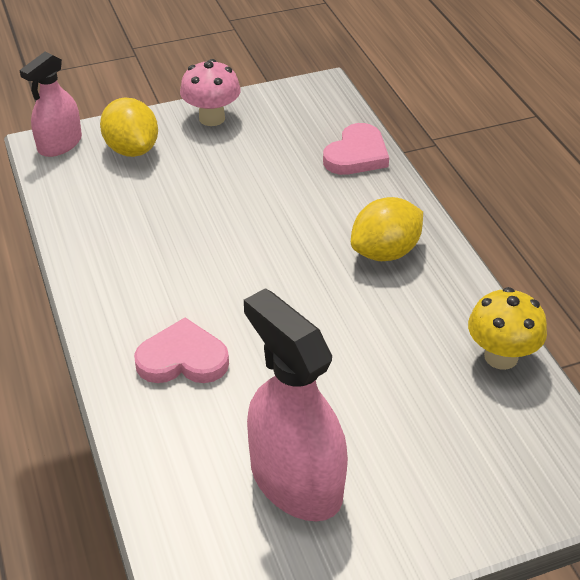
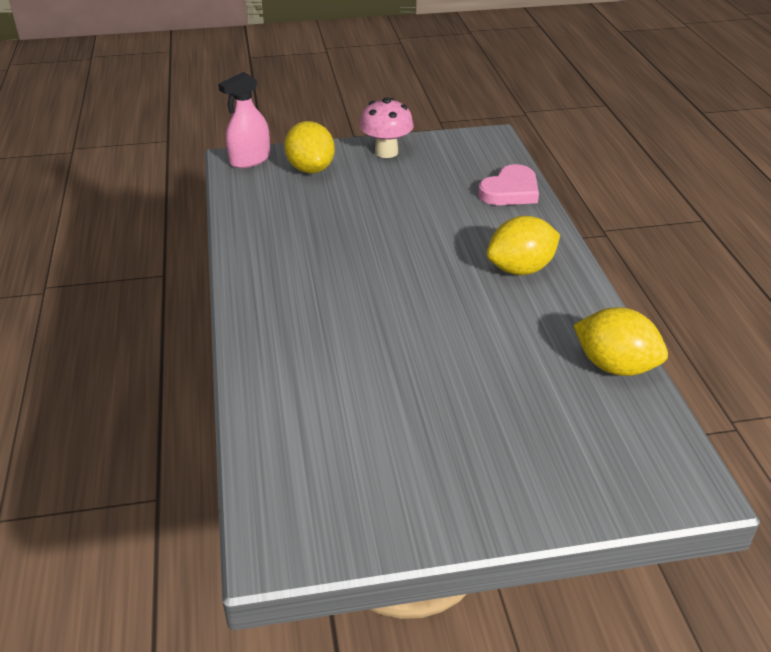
camera: 10 degrees right, 5 degrees down
pink heart [134,317,229,383] -> none
pink spray bottle [244,288,348,521] -> none
yellow mushroom [468,287,547,370] -> yellow lemon [573,307,668,376]

